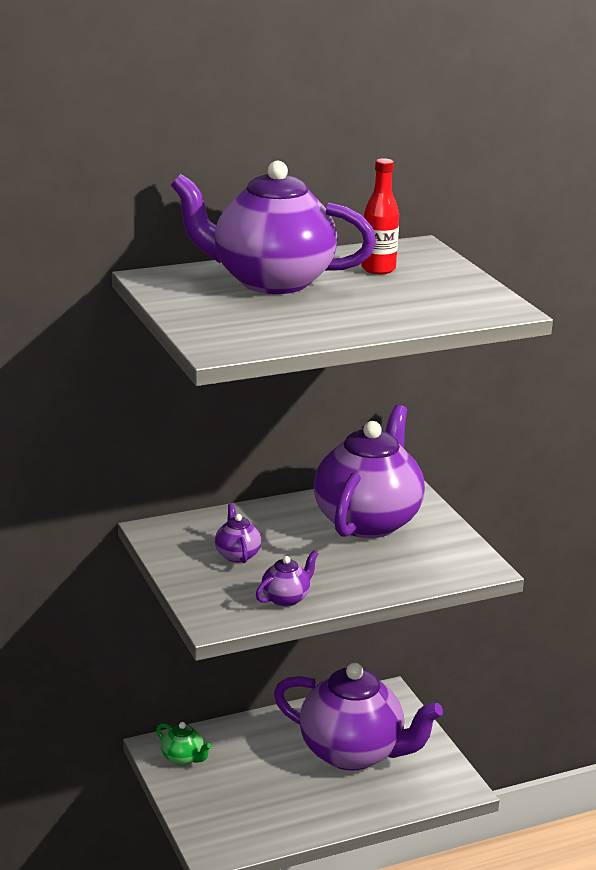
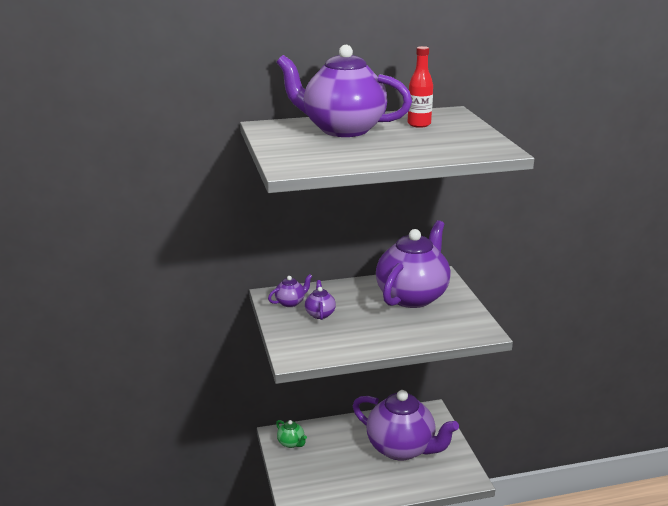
camera: 10 degrees right, 0 degrees up
purple teapot [256,551,318,607] -> purple teapot moved to [268,274,312,307]

